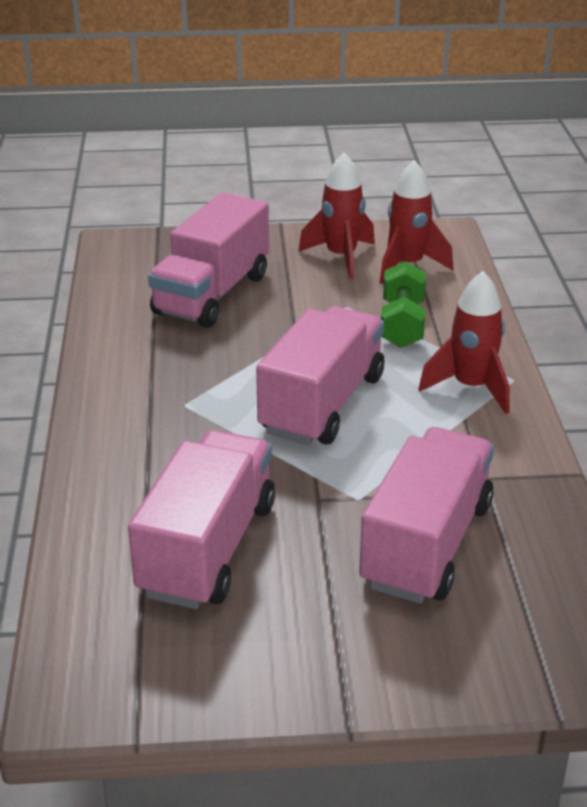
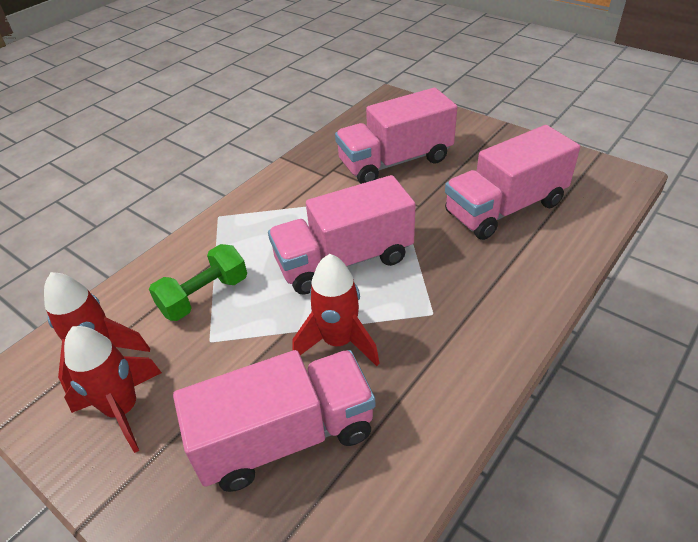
camera: 135 degrees left, 10 degrees up
red rocket [419,271,510,414] -> red rocket moved to [292,254,380,366]

